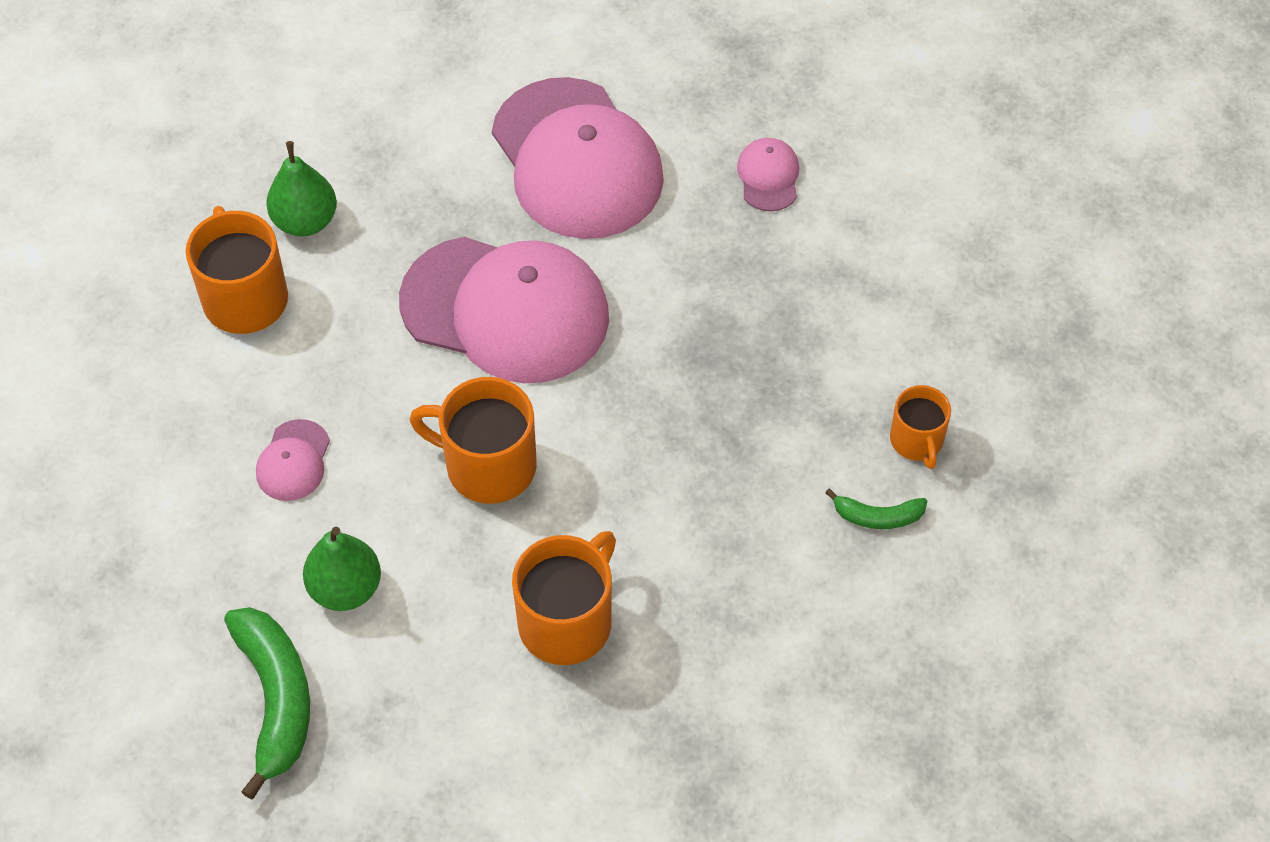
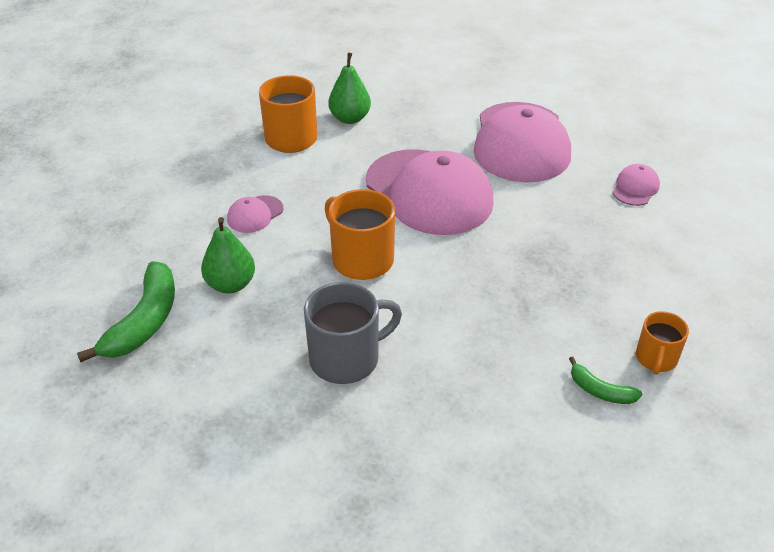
camera: 30 degrees right, 15 degrees down
orange mug [512,531,616,665] -> grey mug [304,282,402,384]

